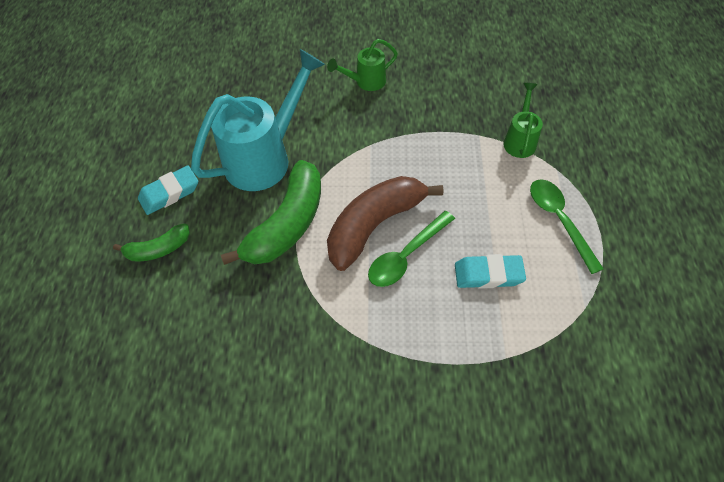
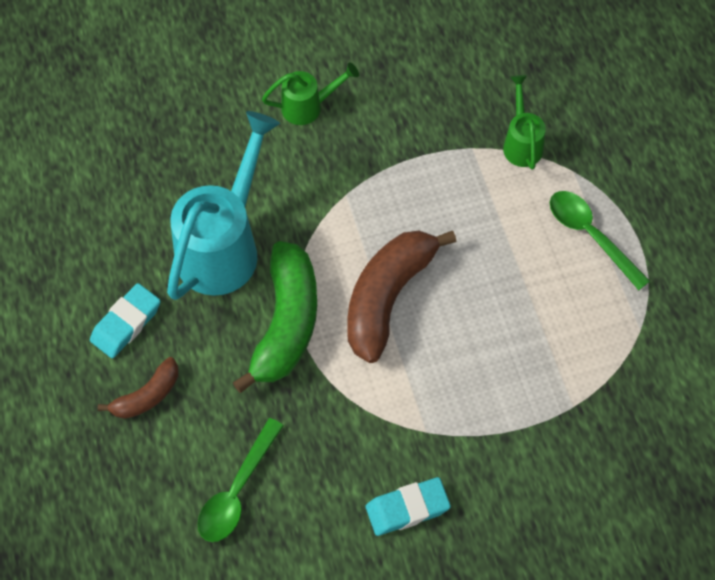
camera: 20 degrees left, 5 degrees up
green banana [113,223,190,262] -> brown banana [98,357,179,419]
green watering can [327,39,398,91] -> green watering can turned 150 degrees counterclockwise [262,63,359,125]
green spoon [368,211,455,287] -> green spoon moved to [198,418,284,542]
turquoise eraser [455,254,526,289] -> turquoise eraser moved to [366,477,451,536]

